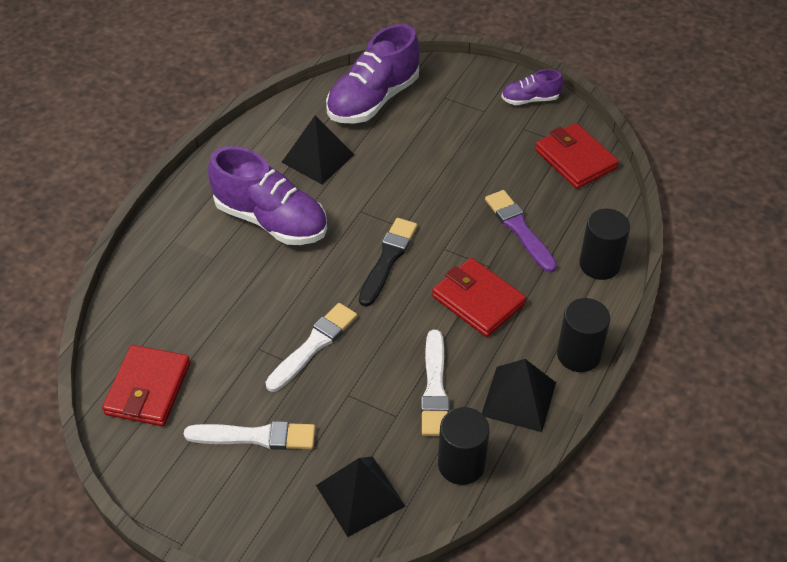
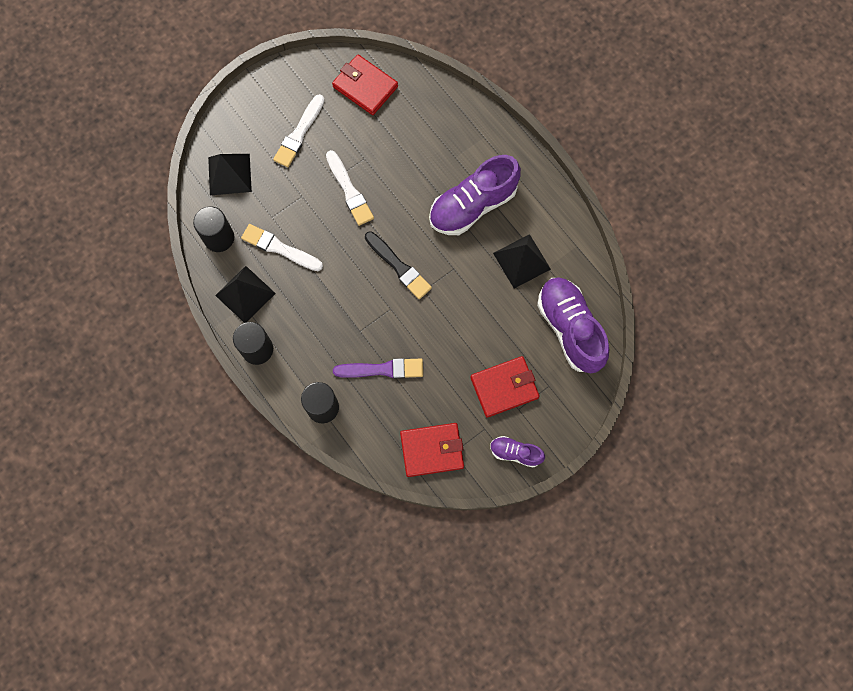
camera: 115 degrees right, 25 degrees up
red wallet [432,258,526,337] -> red wallet moved to [470,356,540,418]
purple shoe [501,69,563,105] -> purple shoe turned 90 degrees counterclockwise [490,436,545,468]

